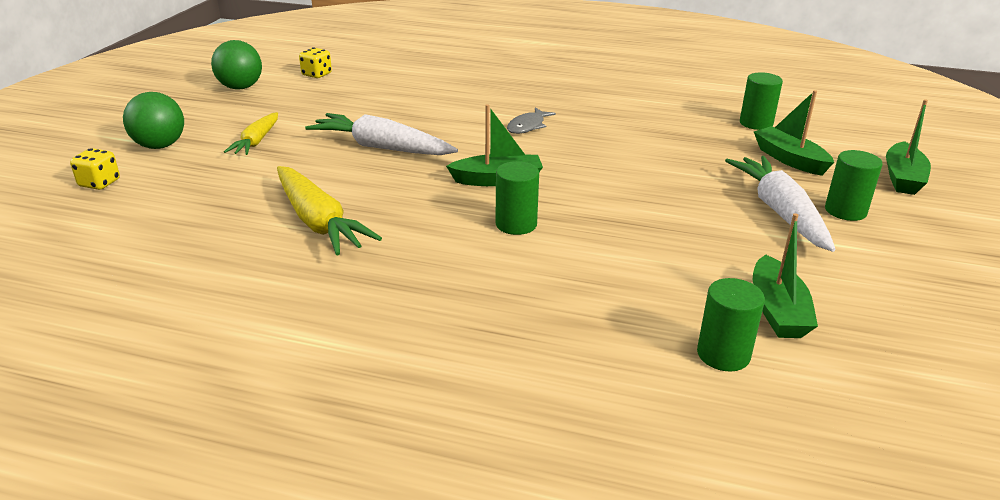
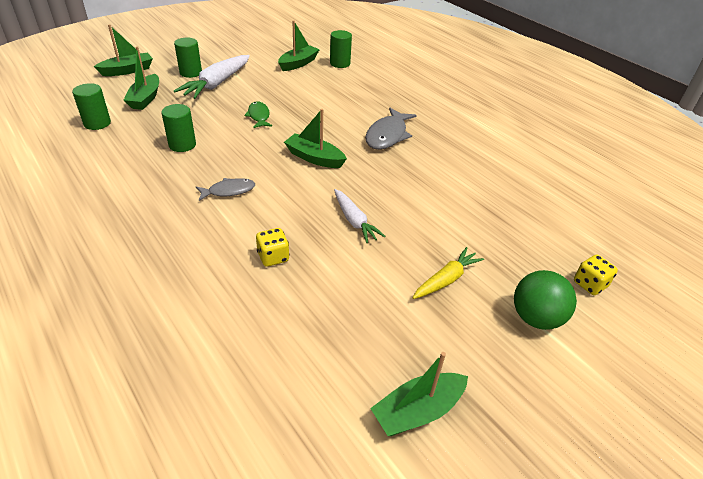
camera: 145 degrees left, 10 degrees up
green ball [211,40,262,90] -> green boat [370,352,468,436]
yellow carrot [277,166,382,256] -> none
yellow dice [299,47,332,78] -> yellow dice moved to [256,228,290,267]
white carrot [305,113,458,155] -> white carrot [334,189,385,243], size x0.61
green cylinder [495,161,539,235] -> green cylinder moved to [161,104,196,152]
none -> green fish [244,101,272,128]
none -> grey fish [365,108,417,150]

